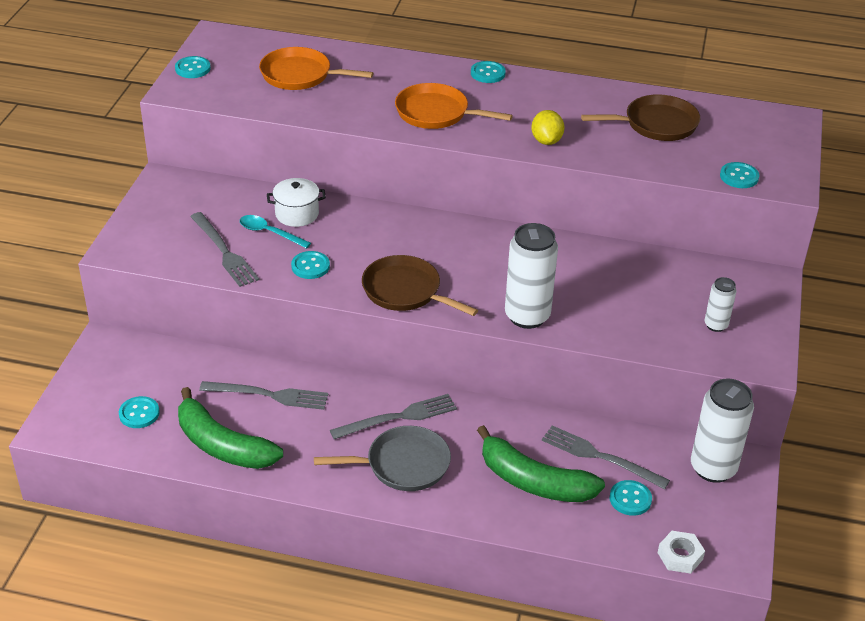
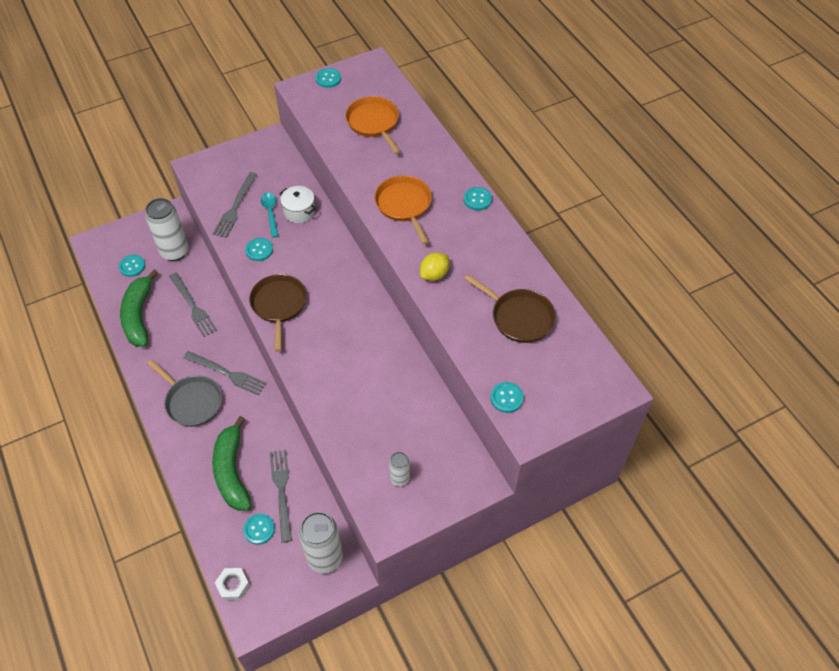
camera: 50 degrees right, 15 degrees up
white can [505,223,558,329] -> white can moved to [145,198,189,261]

